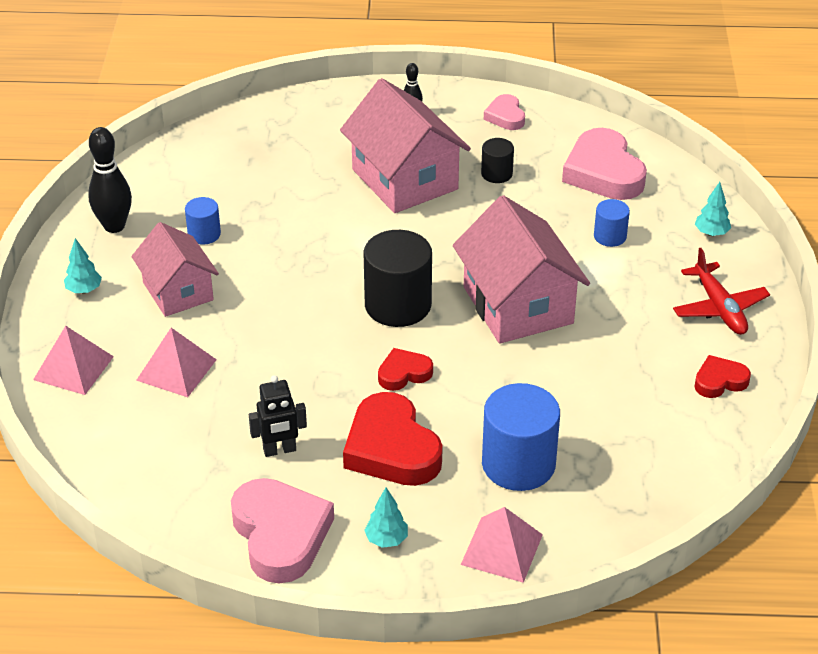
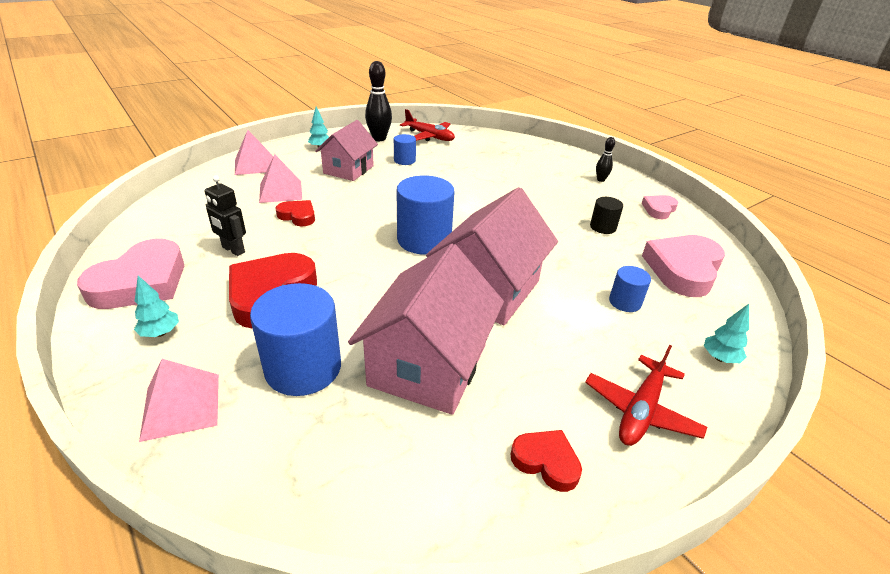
camera: 50 degrees right, 5 degrees down
pink house [340,78,471,213] -> pink house moved to [348,244,504,415]
black cylinder [363,230,432,327] -> blue cylinder [396,175,454,255]
red heart [378,348,433,391] -> red heart moved to [275,200,315,226]
none -> red plane [400,109,455,141]

